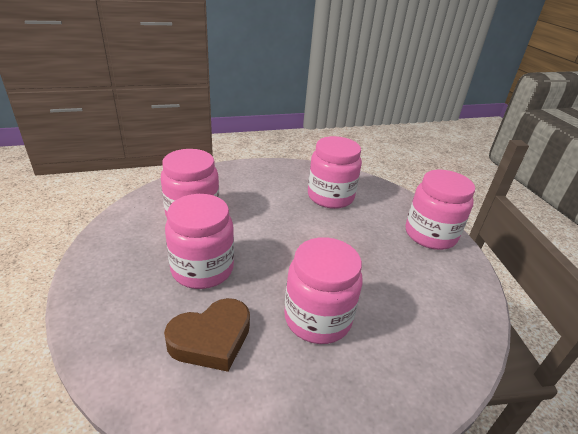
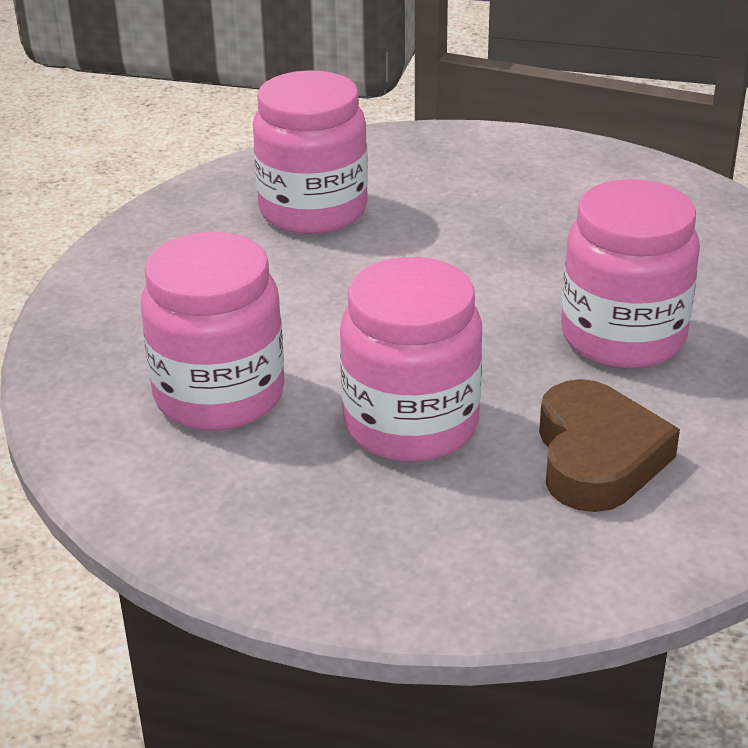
camera: 55 degrees left, 0 degrees up
pink jar [406,170,475,250] -> none

